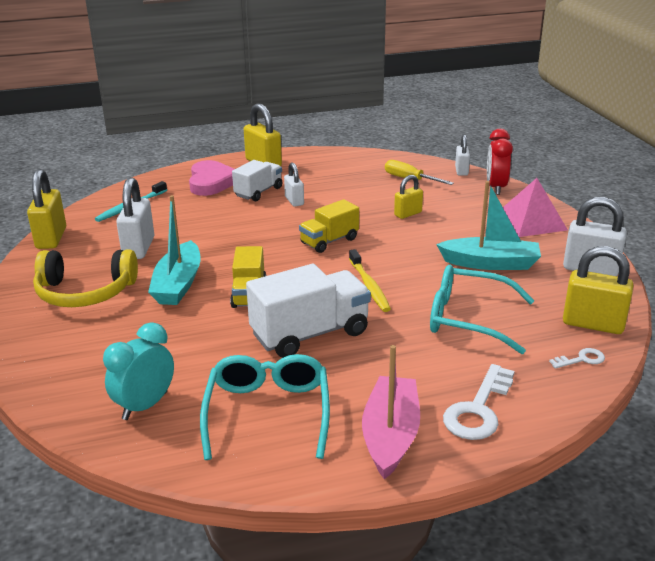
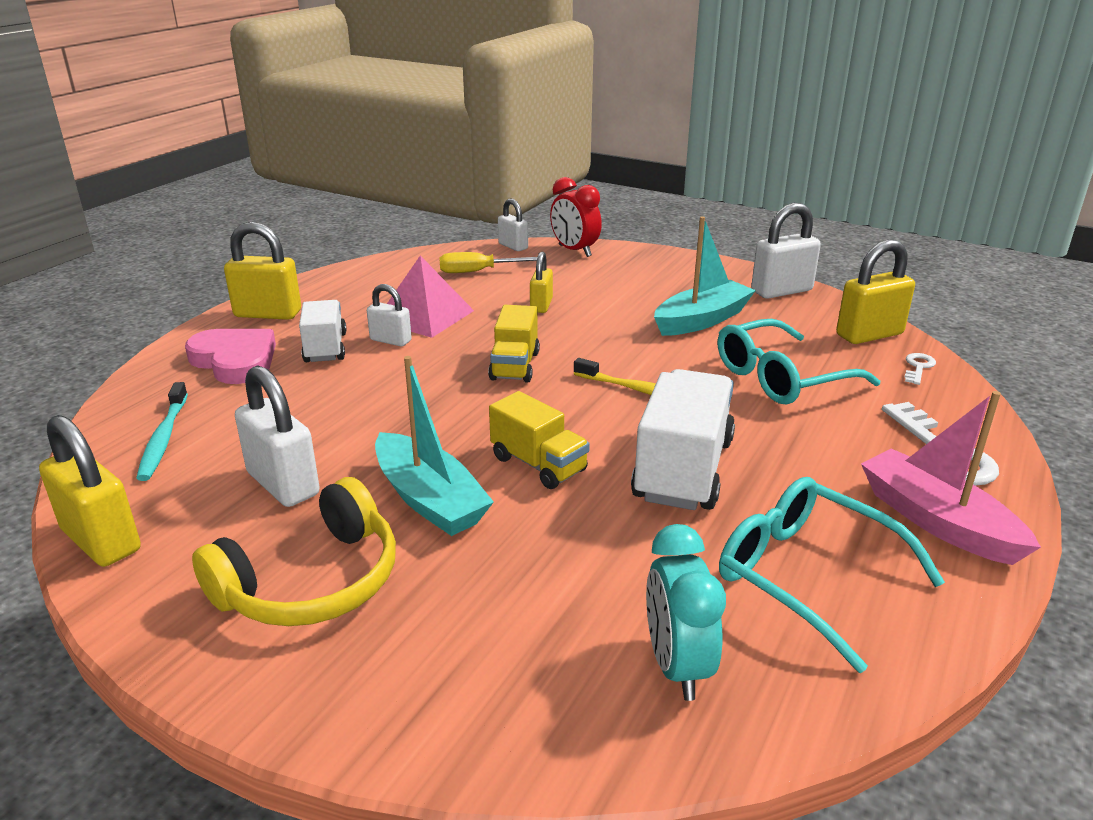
camera: 45 degrees left, 0 degrees up
pink pyramid [503,178,568,237] -> pink pyramid moved to [387,255,474,338]

